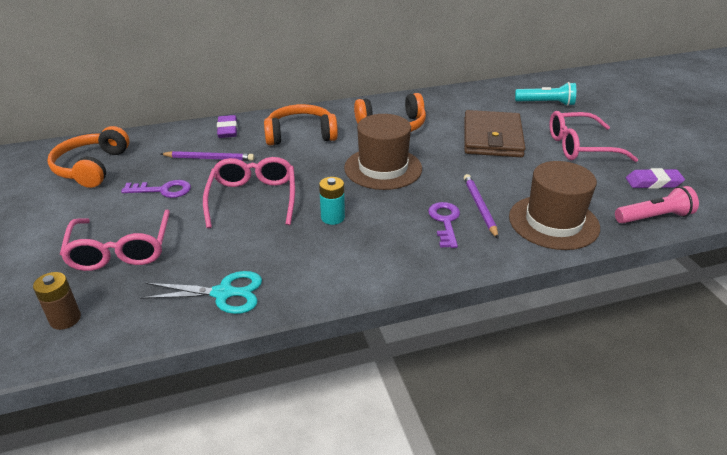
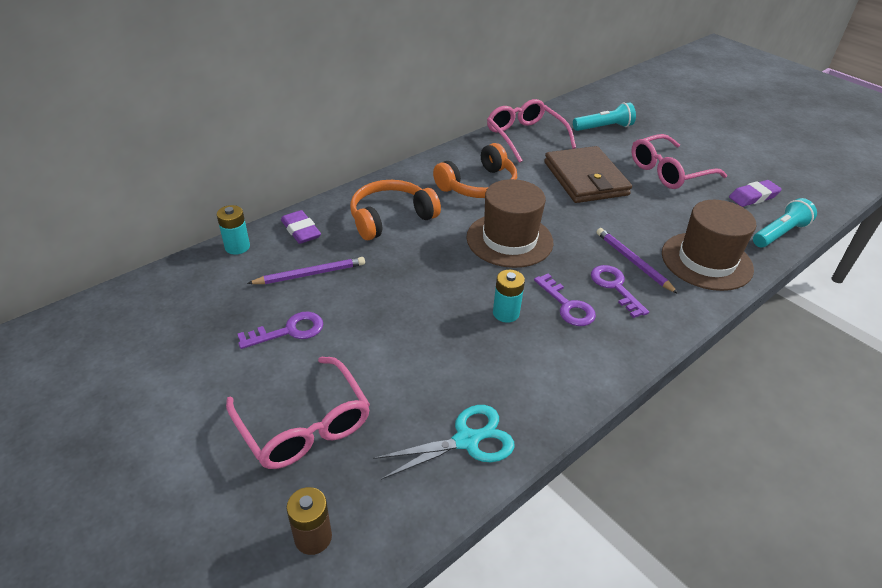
camera: 25 degrees left, 5 degrees up
orange headphones [47,126,129,188] -> none
pink glasses [203,157,295,228] -> pink glasses moved to [487,99,576,163]
pink flashlight [615,186,699,224] -> turquoise flashlight [753,198,817,247]
none -> turquoise battery [216,205,250,255]
none -> purple key [534,273,596,326]

